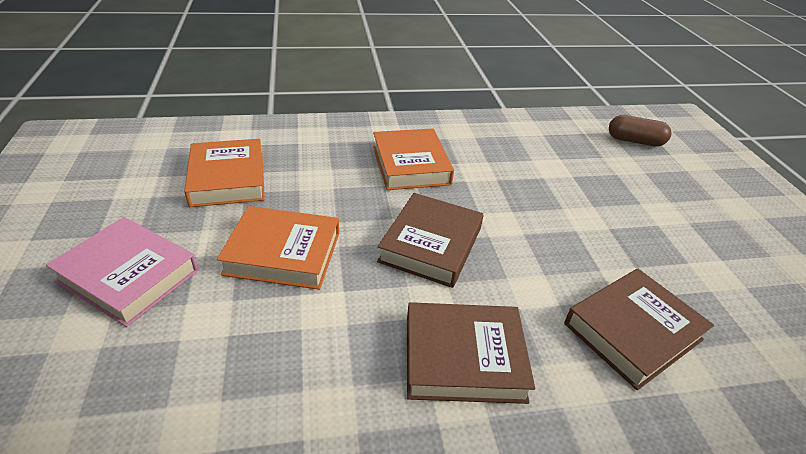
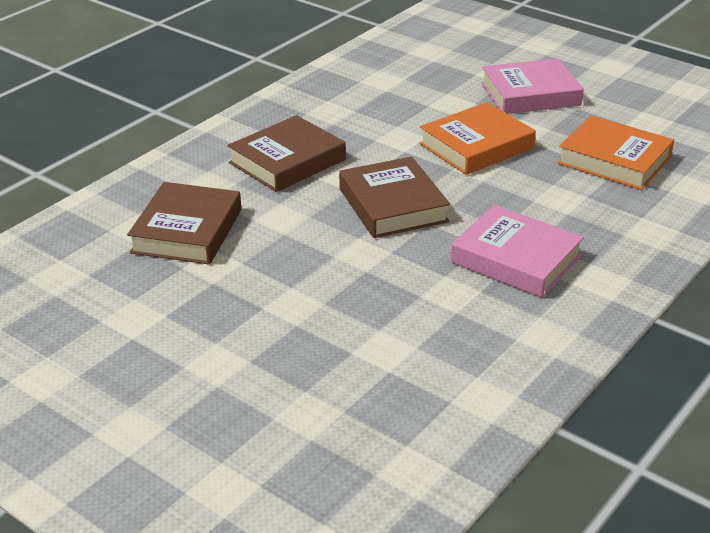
camera: 140 degrees right, 5 degrees down
orange book [373,128,454,190] -> pink book [451,205,584,298]
brown capsule [609,115,672,147] -> none

